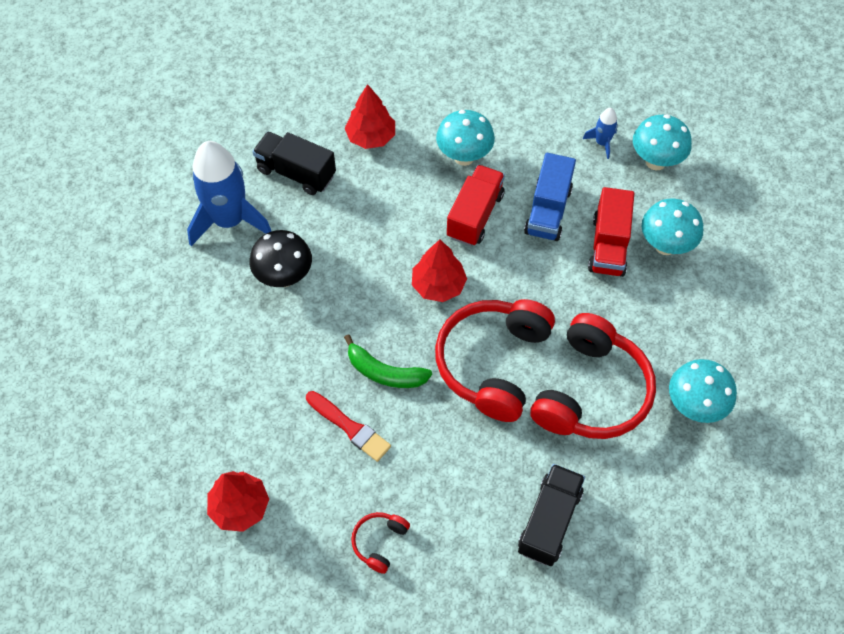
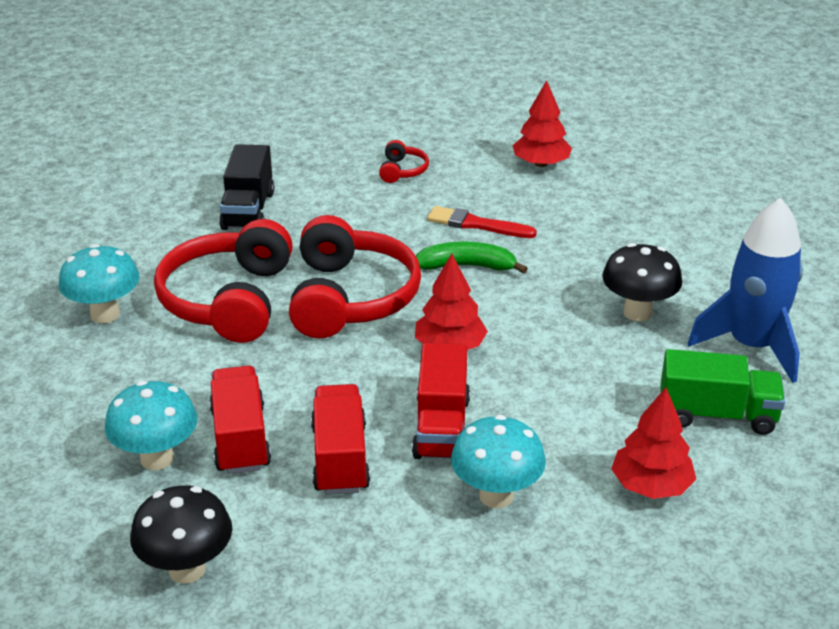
camera: 160 degrees right, 25 degrees down
black truck [252,132,336,195] -> green truck [660,349,785,435]
blue truck [524,153,576,241] -> red truck [311,384,370,495]
blue rocket [583,108,618,159] -> none
turquoise mushroom [633,114,692,170] -> black mushroom [130,485,232,584]

